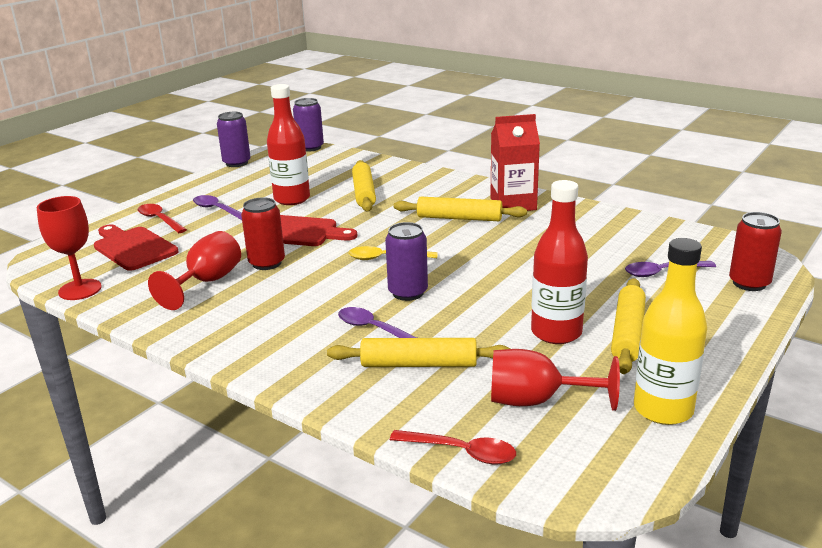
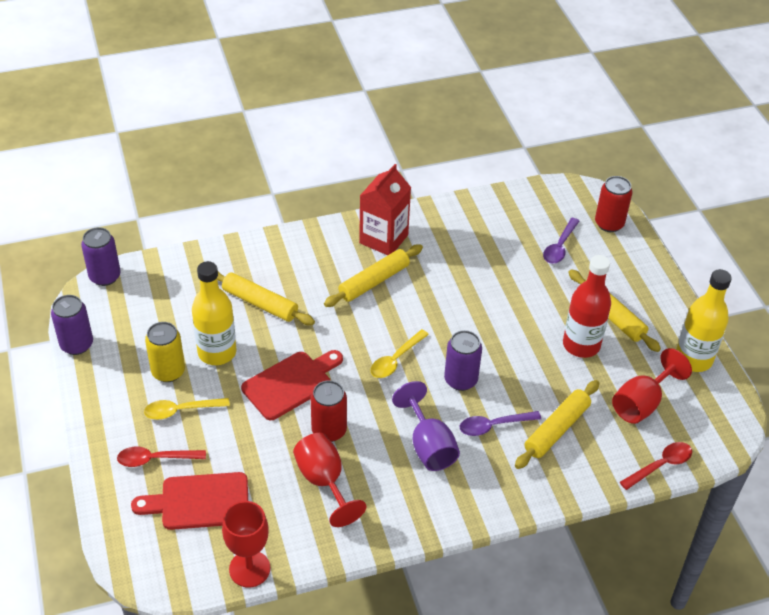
camera: 55 degrees left, 20 degrees up
purple spoon [193,195,242,220] -> yellow spoon [144,398,230,420]
red bottle [267,84,310,205] -> yellow bottle [192,261,237,365]
none -> yellow can [145,322,185,382]
none -> purple goblet [392,381,460,471]

